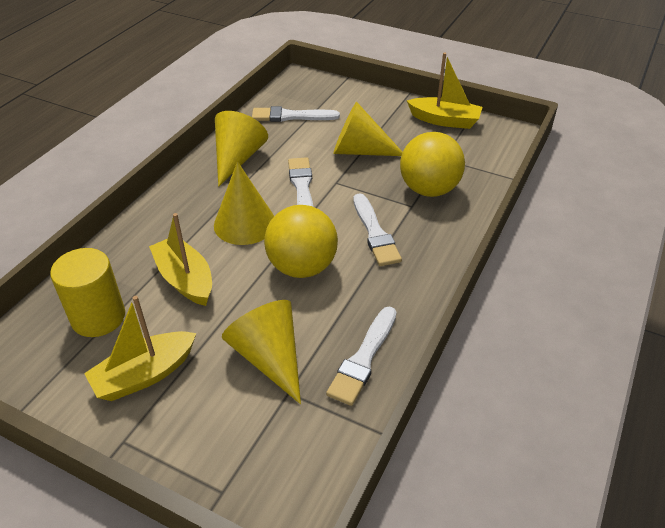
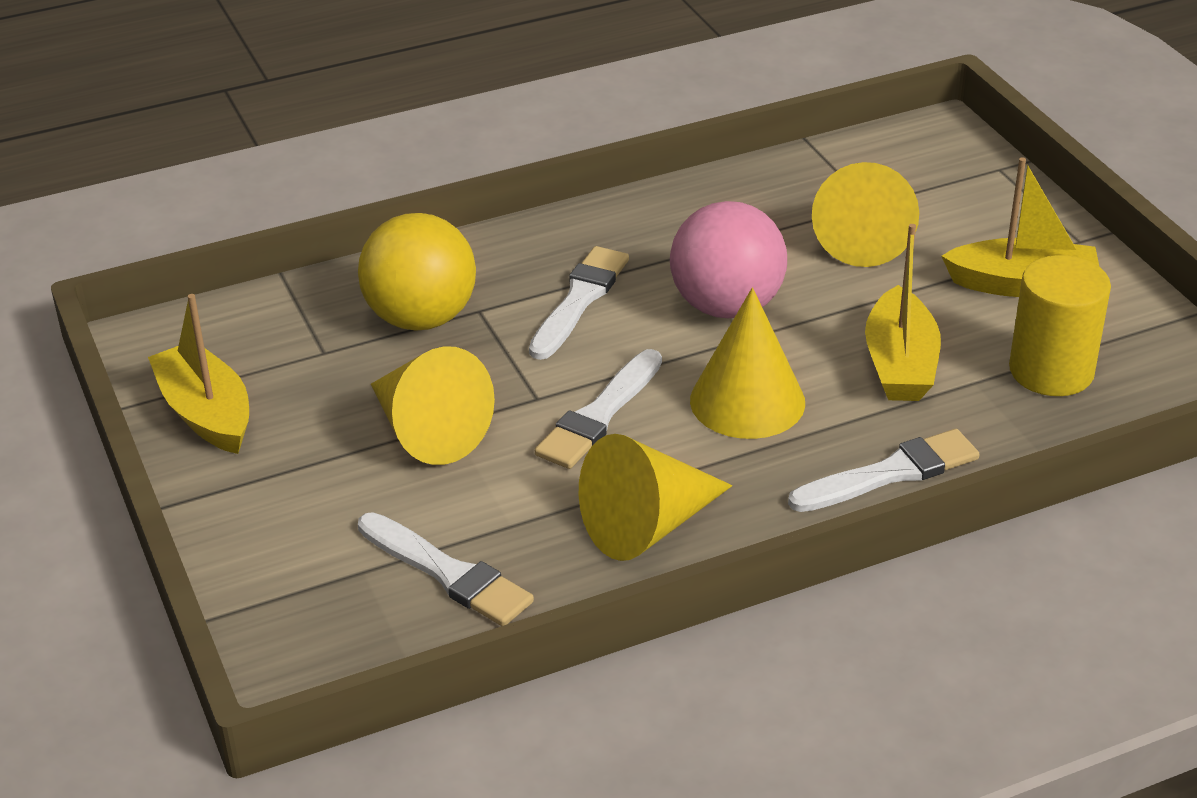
camera: 140 degrees left, 5 degrees down
yellow ball [264,205,338,278] -> pink ball [670,201,787,318]
white brush [326,306,397,406] -> white brush moved to [788,429,980,512]

